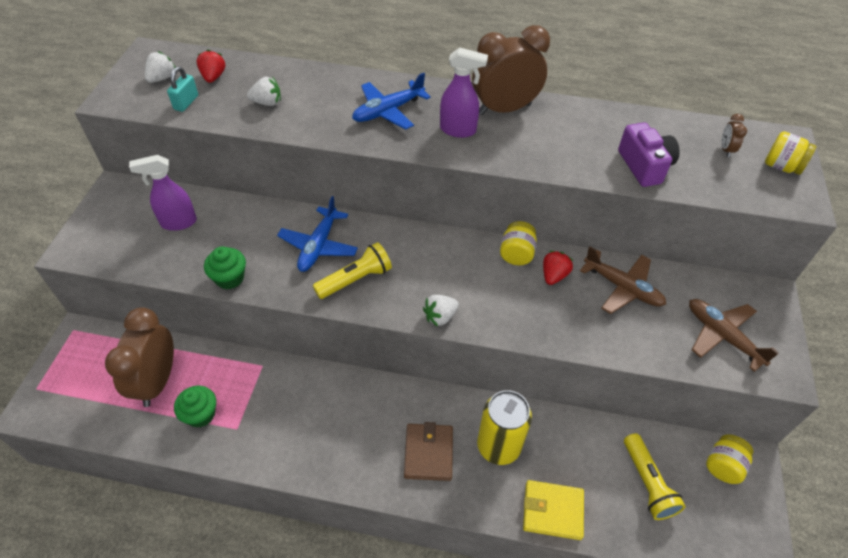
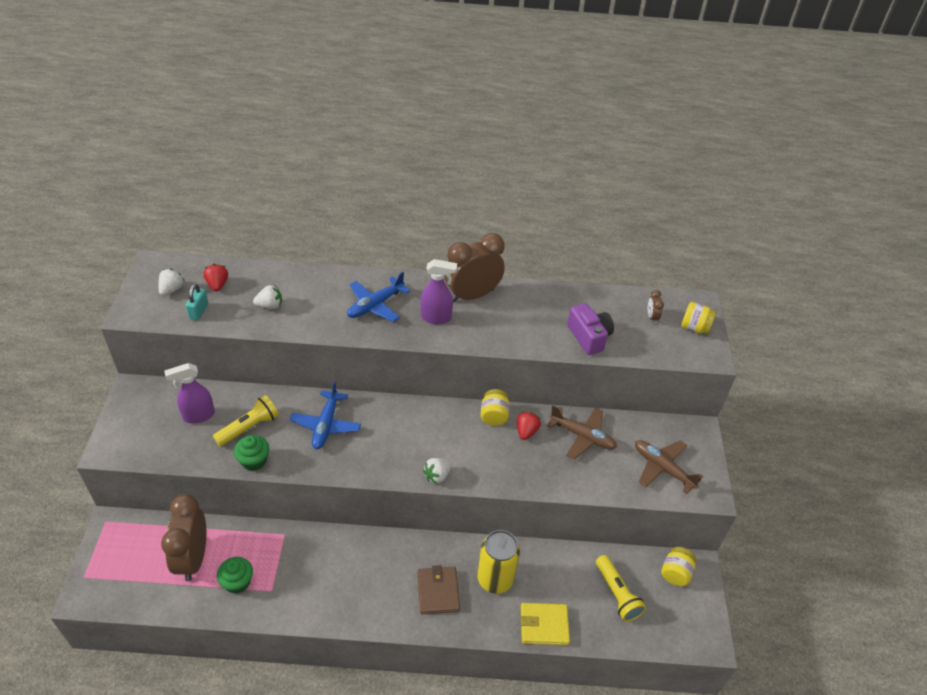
camera: 10 degrees left, 5 degrees down
yellow flashlight [313,242,392,299] -> yellow flashlight moved to [213,395,279,446]

